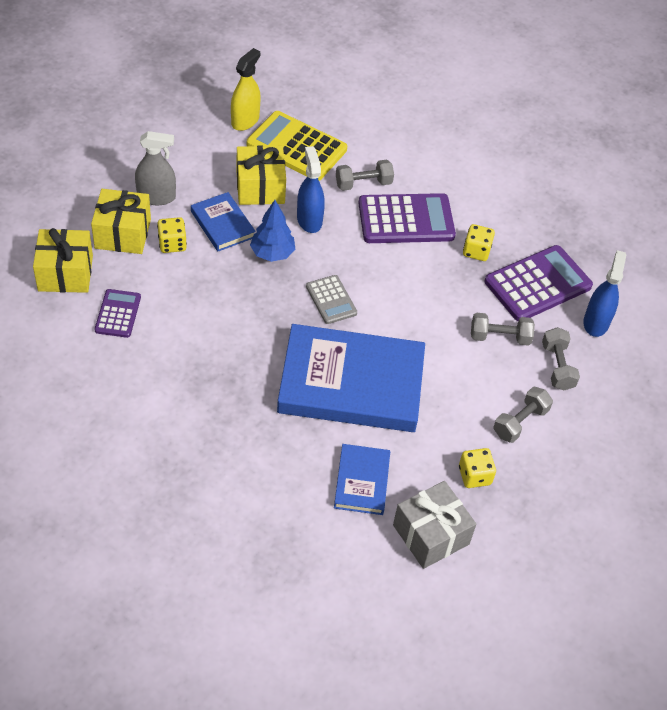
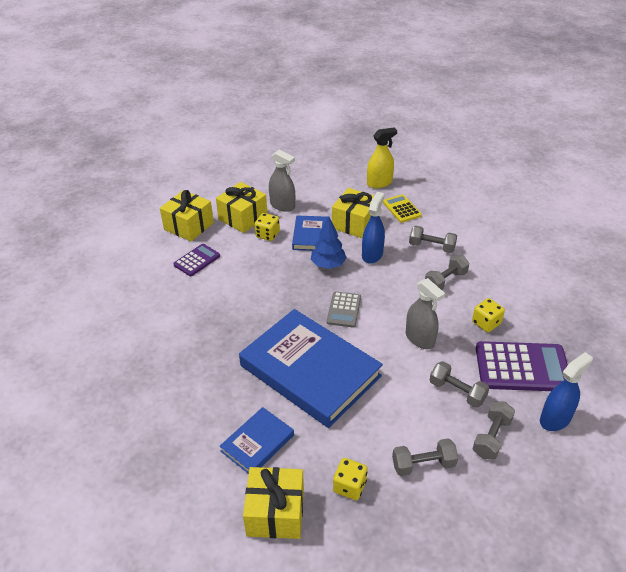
camera: 40 degrees right, 10 degrees down
yellow calculator [247,111,347,181] -> yellow calculator [383,194,422,223], size x0.55
purple calculator [358,193,456,243] -> grey dumbbell [425,255,469,290]
grey gift [393,481,476,569] -> yellow gift [243,467,304,539]
none -> grey spray bottle [406,278,445,349]

